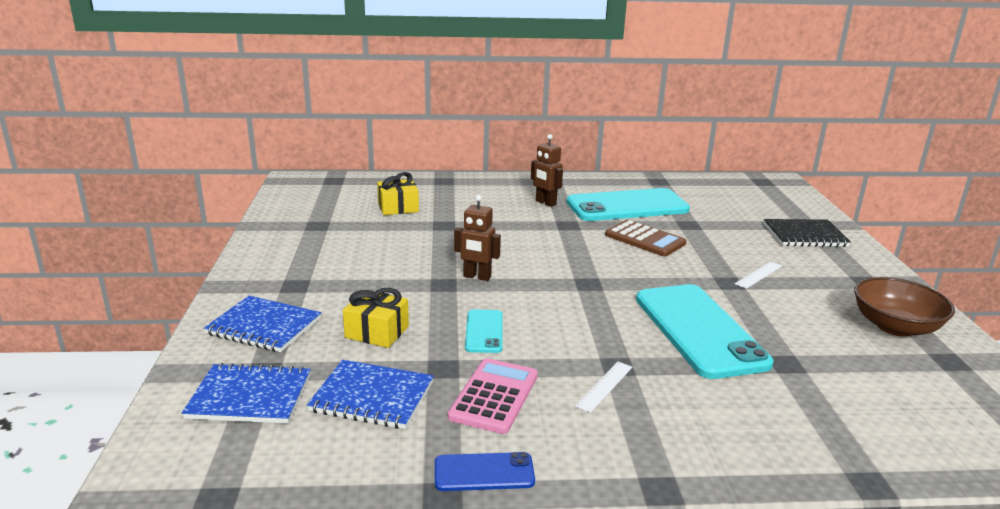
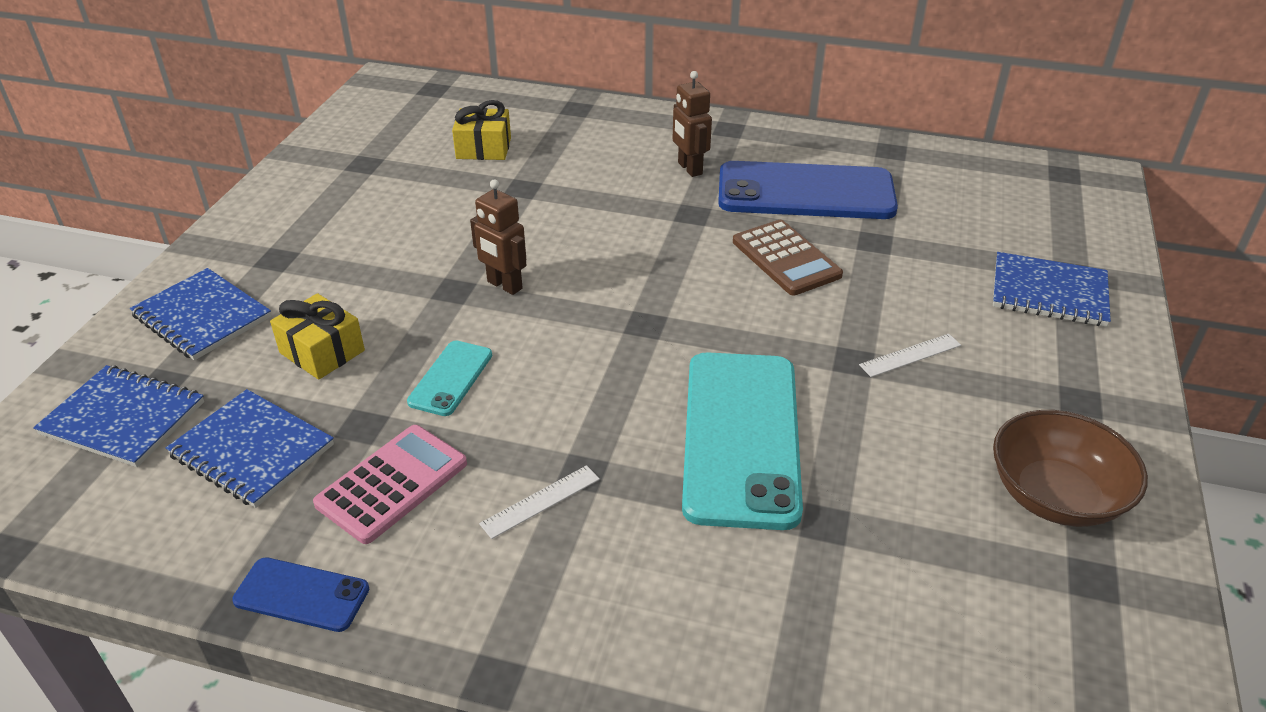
camera: 20 degrees right, 15 degrees up
turquoise phone [567,188,690,221] -> blue phone [718,161,898,219]
black notebook [763,219,851,247] -> blue notebook [993,252,1111,327]

